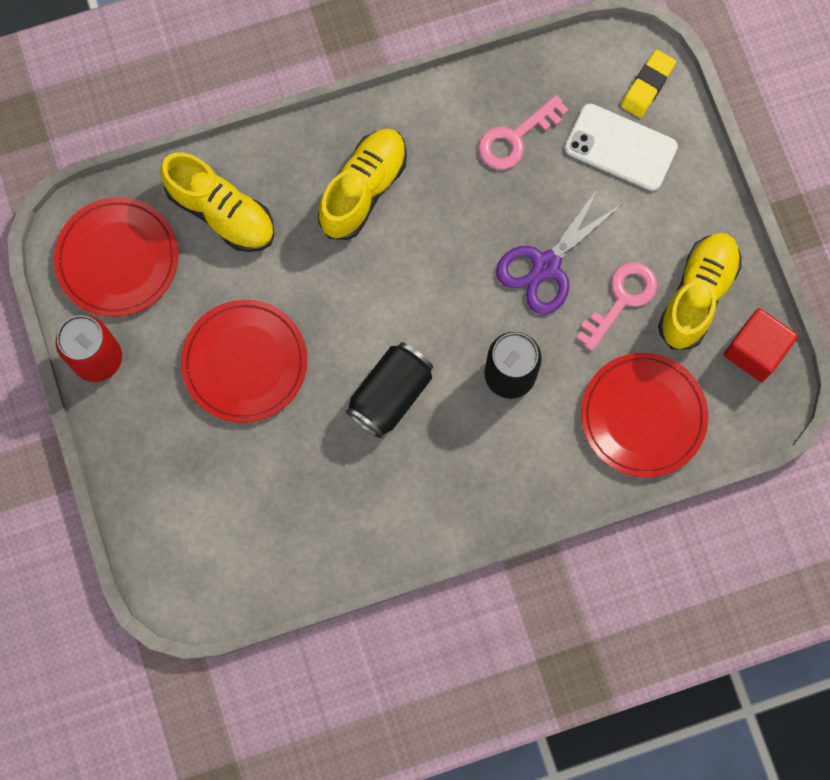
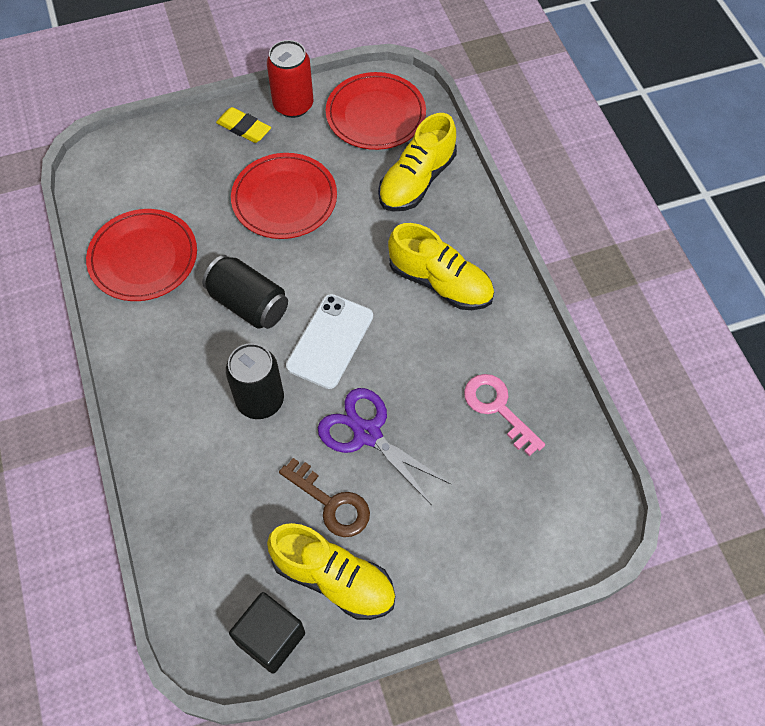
camera: 90 degrees right, 15 degrees down
white phone [565,104,678,191] -> white phone moved to [286,294,373,389]
pink key [577,262,658,351] -> brown key [279,458,370,537]
red plate [581,353,708,477] -> red plate moved to [86,209,197,301]
yellow eraser [621,50,676,118] -> yellow eraser moved to [216,107,271,143]
red cube [724,308,798,382] -> black cube [229,592,305,674]

